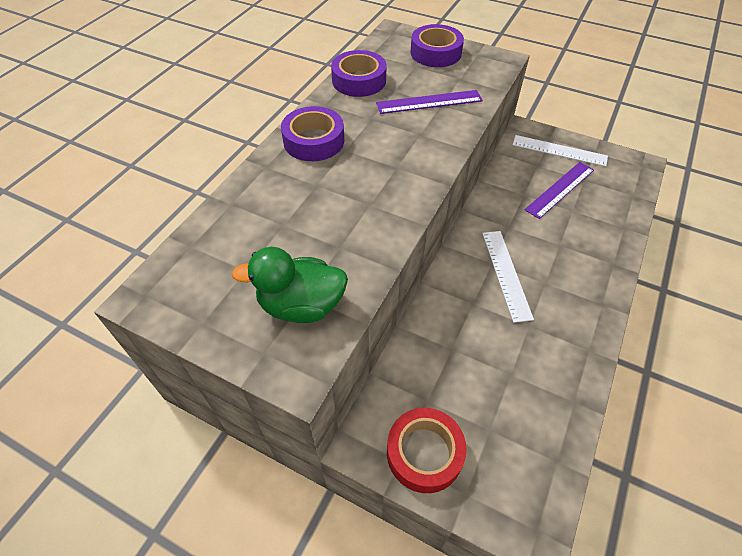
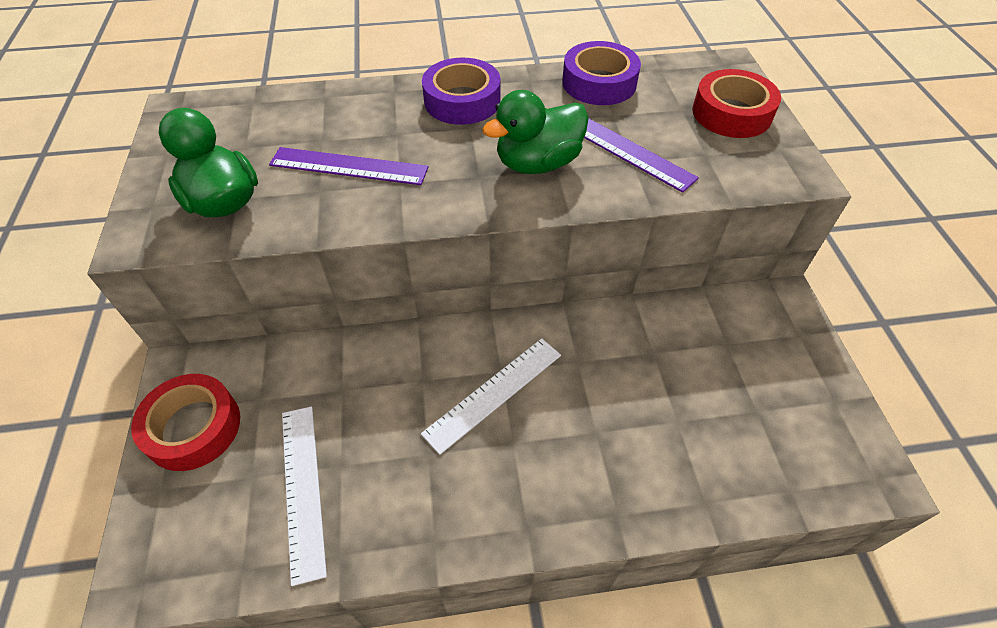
camera: 55 degrees right, 0 degrees up
purple tape [410,24,464,67] -> red tape [692,69,781,138]
white ruler [513,135,608,167] -> white ruler moved to [282,407,327,586]
purple ruler [525,162,594,219] -> purple ruler moved to [269,147,428,185]
none -> green duck [482,90,589,174]

